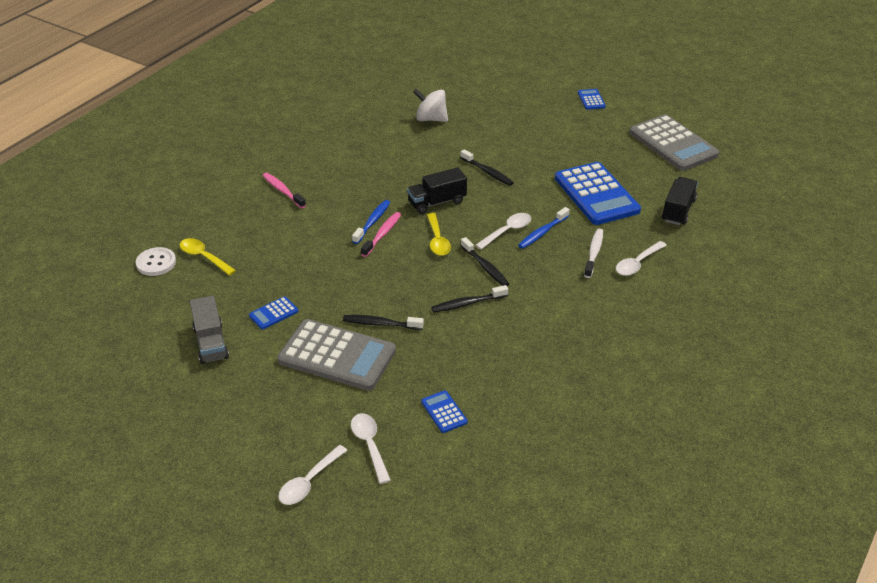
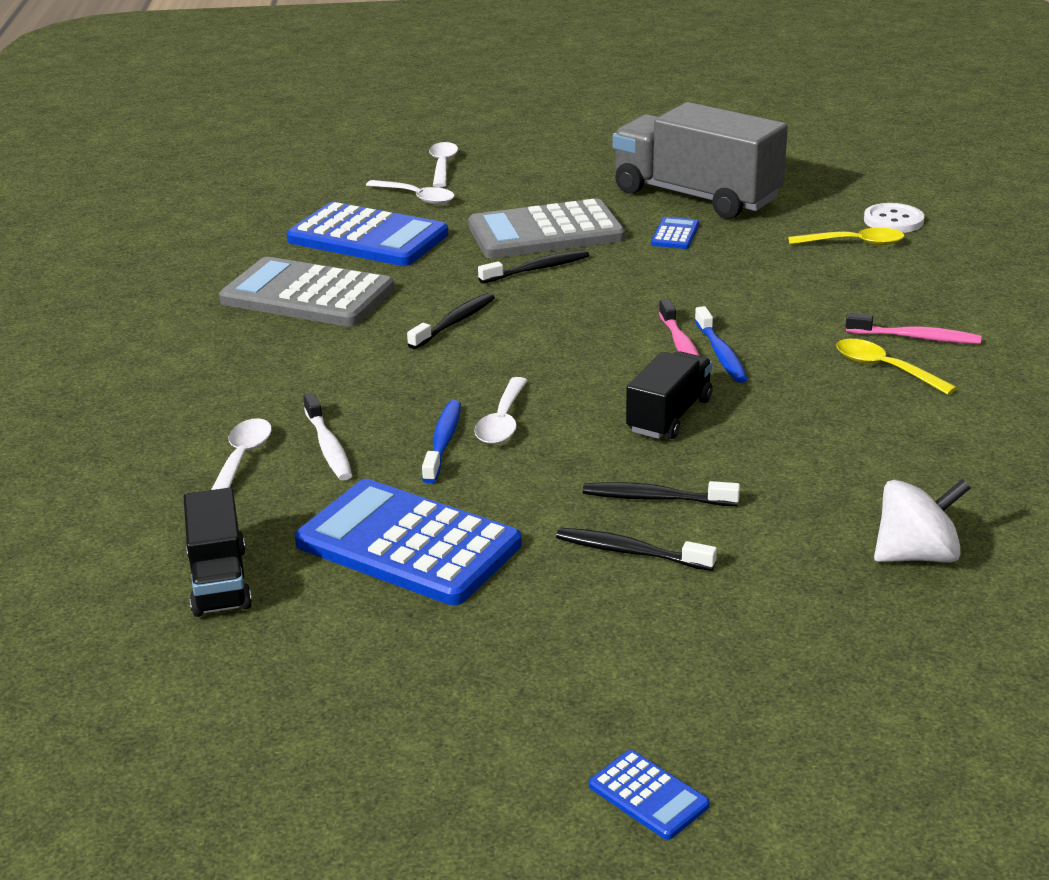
camera: 145 degrees right, 10 degrees down
grey truck [190,296,229,364] -> grey truck [612,102,788,219], size x1.88
blue calculator [421,390,467,433] -> blue calculator [287,202,449,266], size x2.30
yellow spoon [427,213,451,256] -> yellow spoon moved to [836,339,957,395]
black toothbrush [461,237,509,286] -> black toothbrush moved to [556,528,717,571]
grey calculator [629,114,719,171] -> grey calculator moved to [219,257,394,327]

